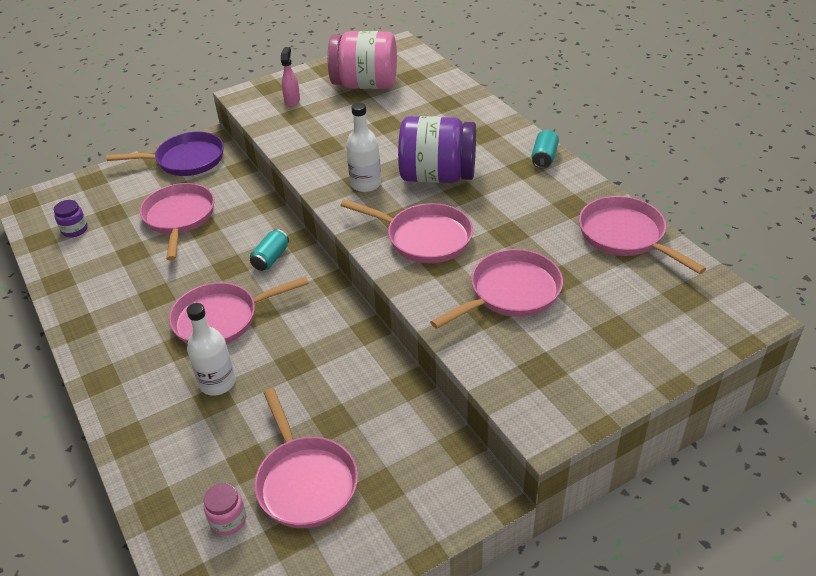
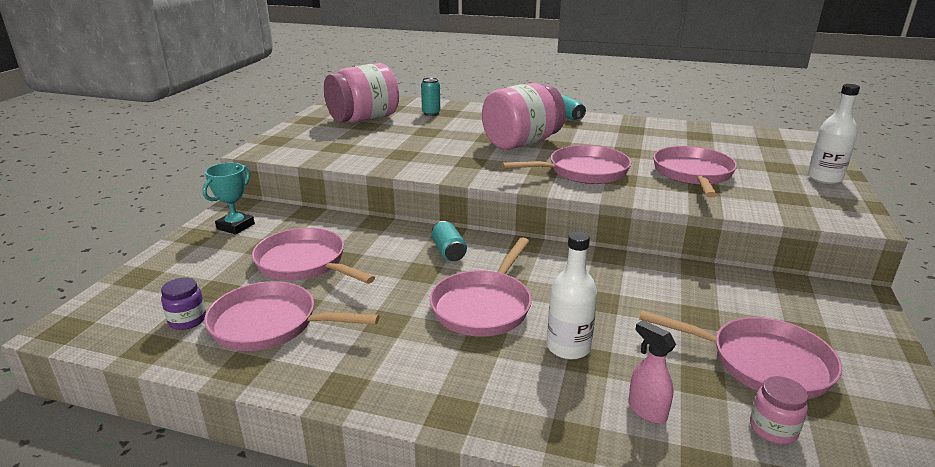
camera: 45 degrees left, 15 degrees down
purple pan [106,132,224,176] -> turquoise trophy [202,162,255,235]
pink spray bottle [281,47,300,107] -> pink spray bottle moved to [628,320,676,424]
white bottle [346,103,381,192] -> white bottle moved to [807,84,860,184]
purple jar [398,116,476,183] -> pink jar [482,83,566,150]
pink pan [579,196,707,274] -> pink pan moved to [204,281,380,351]
none -> turquoise can [421,78,440,116]

